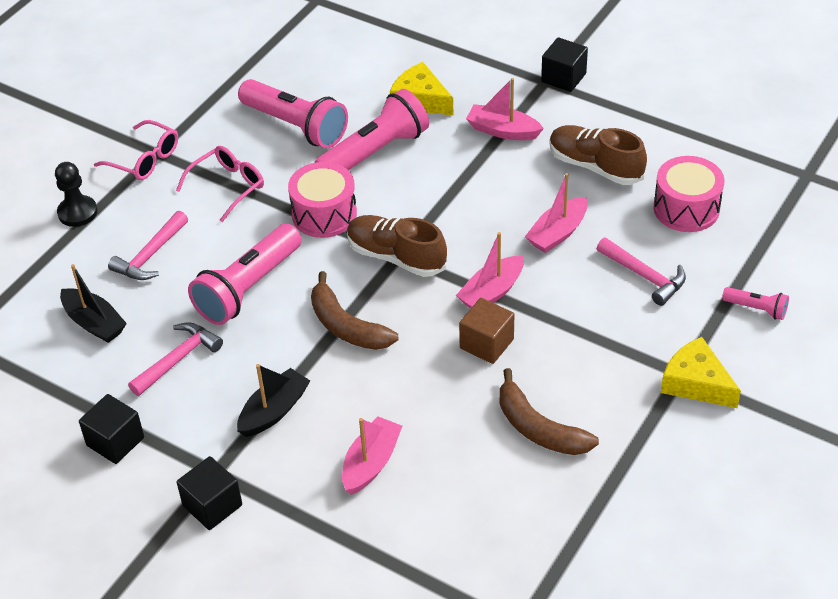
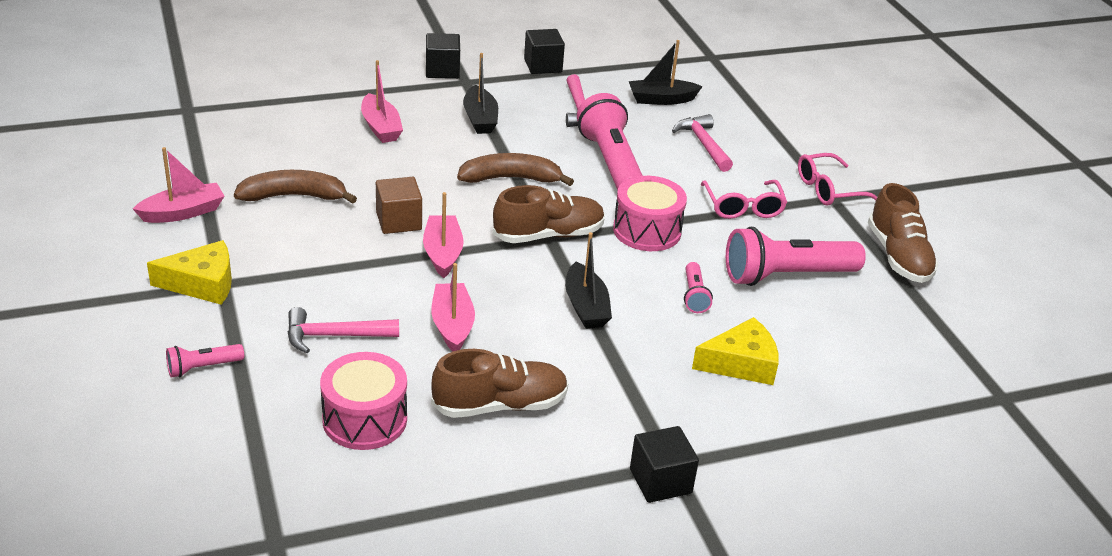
camera: 125 degrees right, 10 degrees down
black pawn [55,162,97,227] -> none
pink flashlight [315,89,429,170] -> pink flashlight [684,262,713,313], size x0.47
pink boat [466,78,544,140] -> pink boat moved to [133,147,224,223]
none -> black boat [565,232,612,329]
none -> brown shoe [868,183,939,283]

